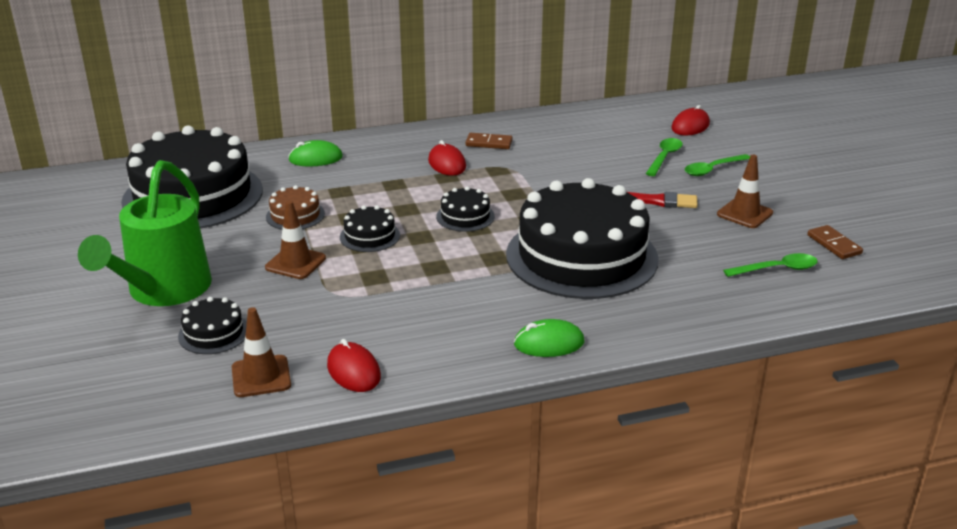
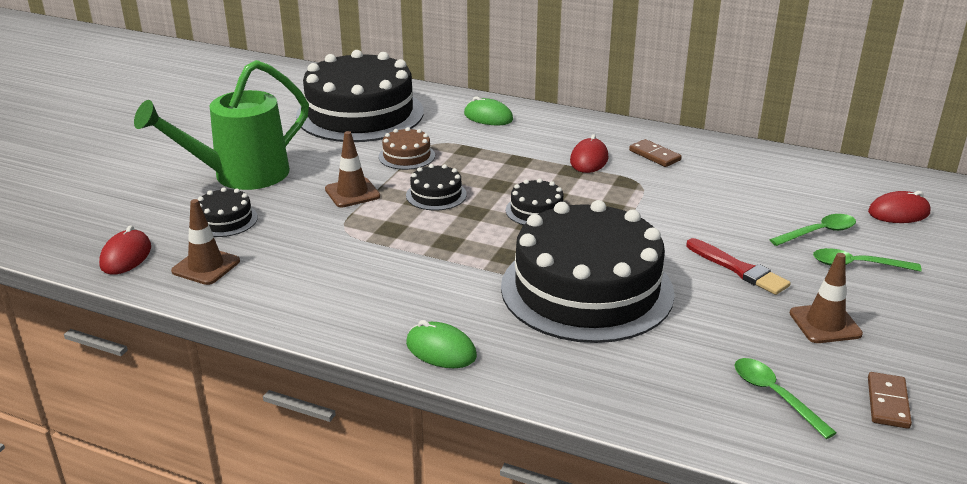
camera: 40 degrees right, 0 degrees up
red mouse [327,339,381,392] -> red mouse moved to [99,225,151,275]
green spoon [723,253,818,277] -> green spoon turned 150 degrees counterclockwise [735,358,837,439]

